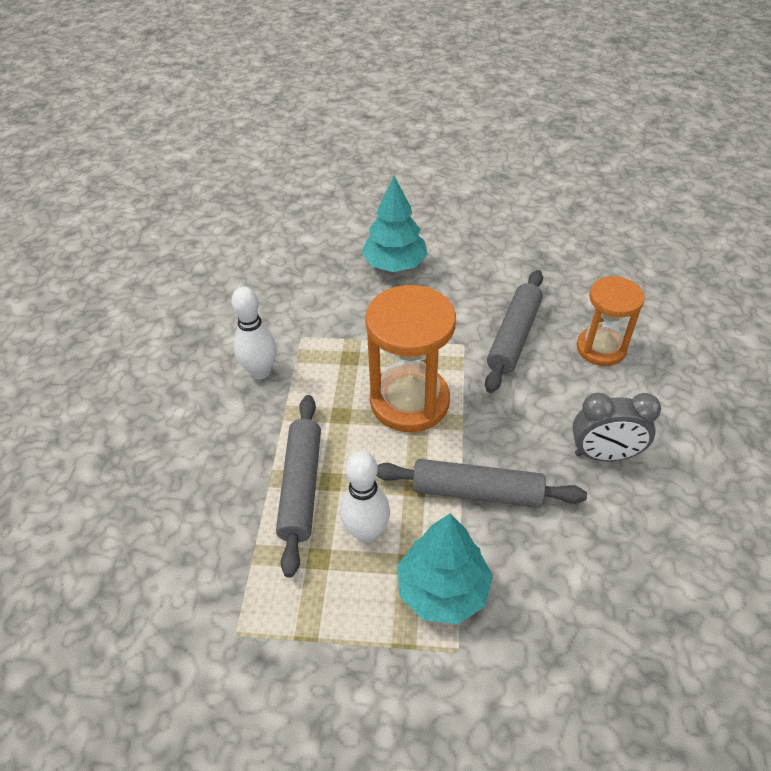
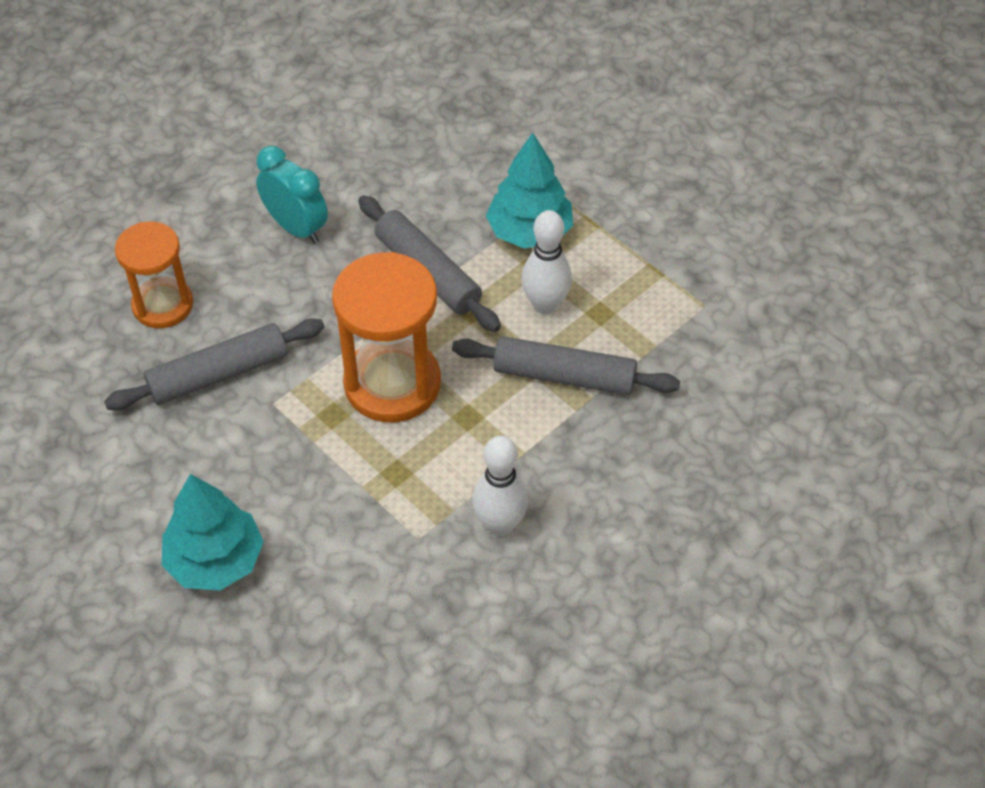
camera: 140 degrees left, 5 degrees up
grey rolling pin [276,395,321,578] -> grey rolling pin turned 60 degrees clockwise [452,336,680,395]
grey clock [573,393,661,461] -> turquoise clock [256,146,328,244]

